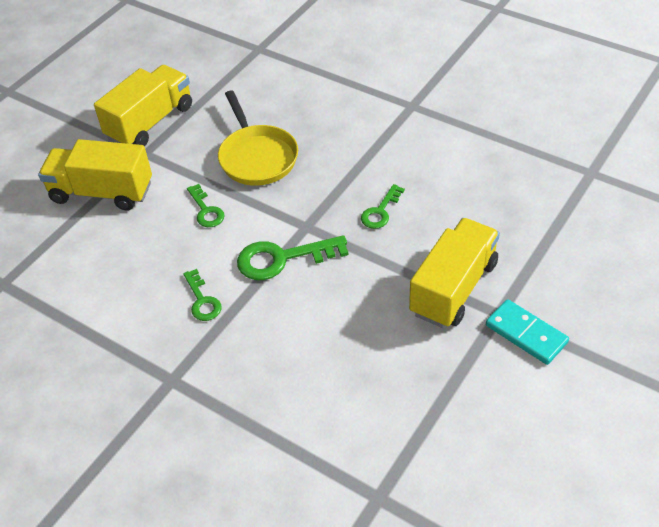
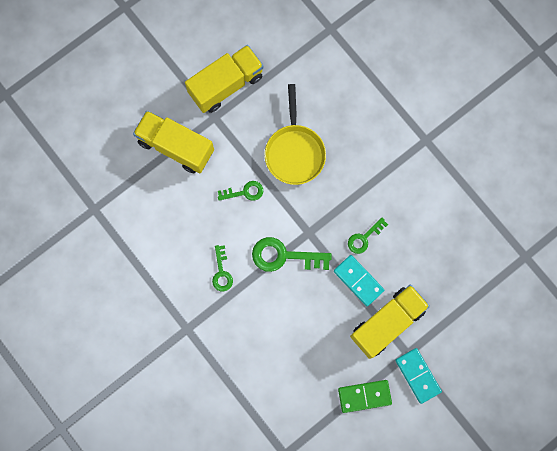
camera: 15 degrees right, 30 degrees up
green key [187,184,225,227] -> green key turned 90 degrees counterclockwise [218,181,263,201]
none -> turquoise domino [334,255,384,306]
none -> green domino [338,380,392,413]

